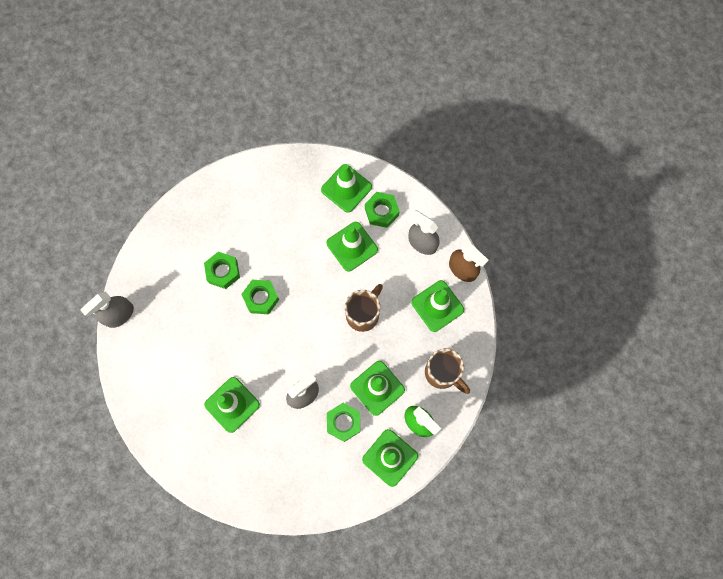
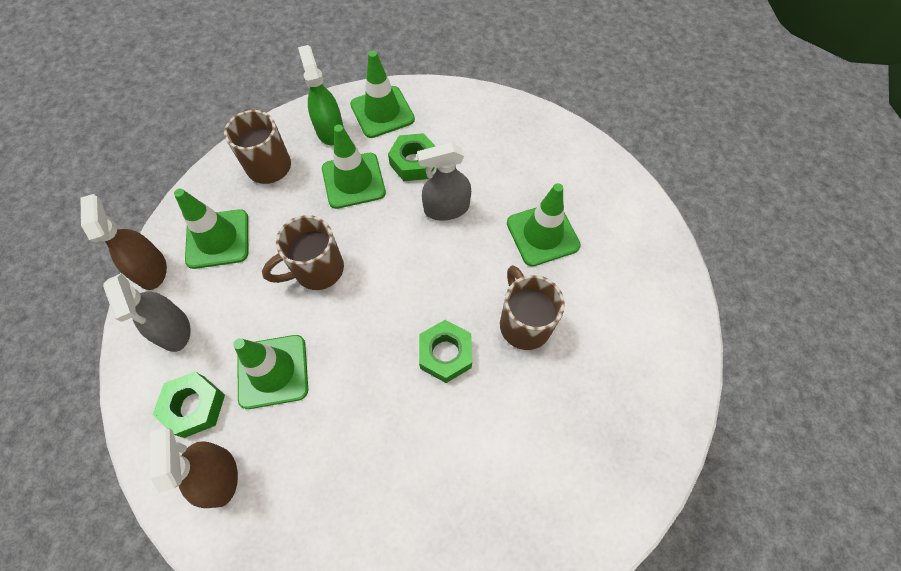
camera: 155 degrees left, 10 degrees down
grey spray bottle [81,292,134,328] -> none
green nut [204,252,240,289] -> none
green traffic cone [321,164,372,213] -> brown spray bottle [150,427,238,508]
none -> brown mug [500,265,565,350]

